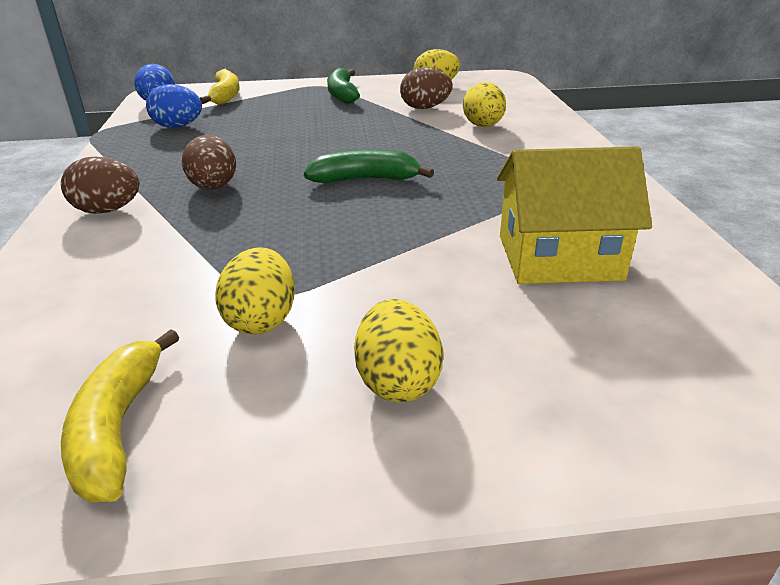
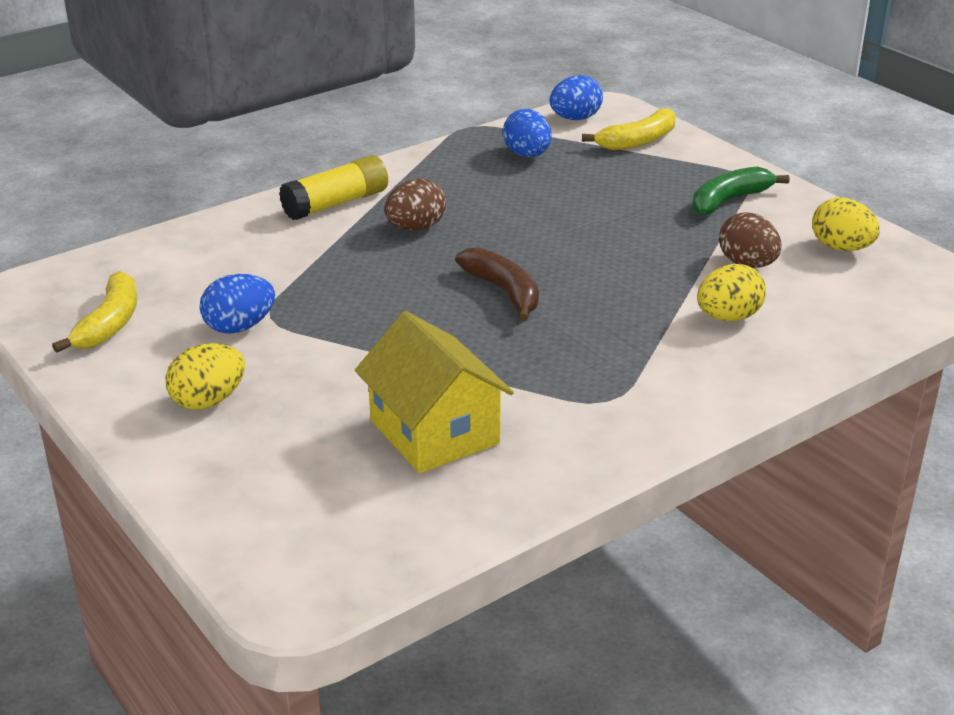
camera: 60 degrees right, 0 degrees up
brown egg [61,156,139,214] -> yellow glue stick [279,155,388,220]
yellow banana [61,329,179,502] -> yellow banana turned 135 degrees clockwise [52,271,137,353]
yellow egg [215,247,295,335] -> blue egg [200,274,275,334]
green banana [304,150,434,183] -> brown banana [455,247,539,321]

